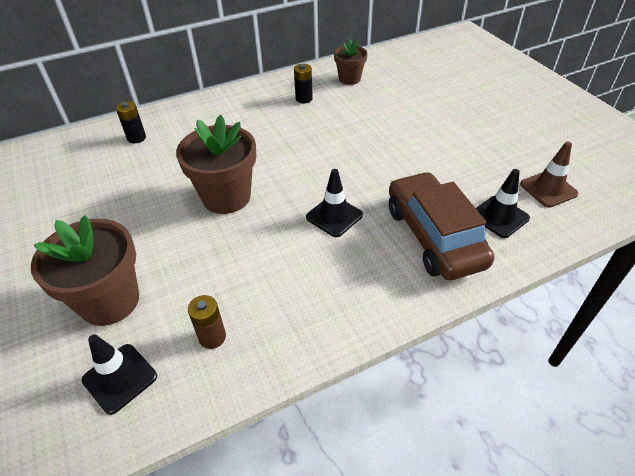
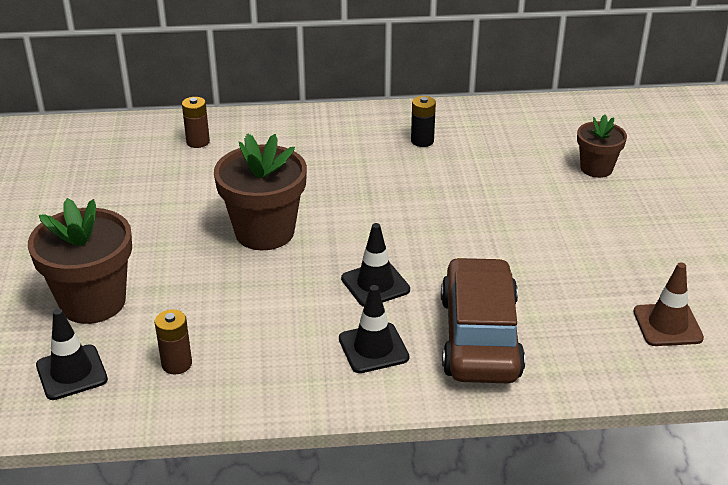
camera: 20 degrees right, 10 degrees down
black battery [116,101,146,143] -> brown battery [182,97,210,148]
brown flower pot [334,39,368,85] -> brown flower pot moved to [577,114,627,178]
black traffic cone [476,169,530,238] -> black traffic cone moved to [339,285,409,373]

